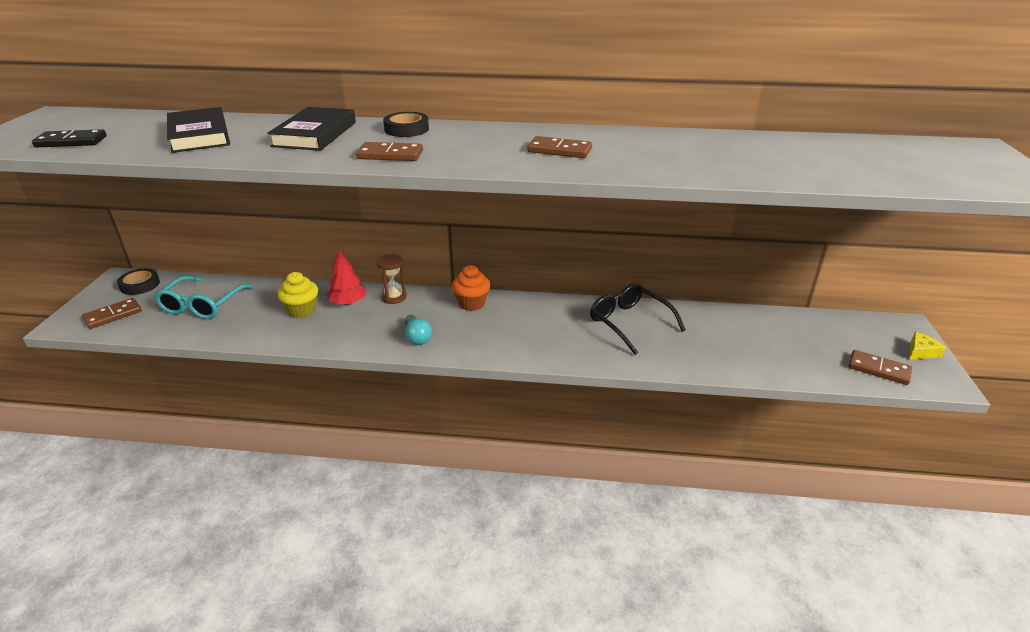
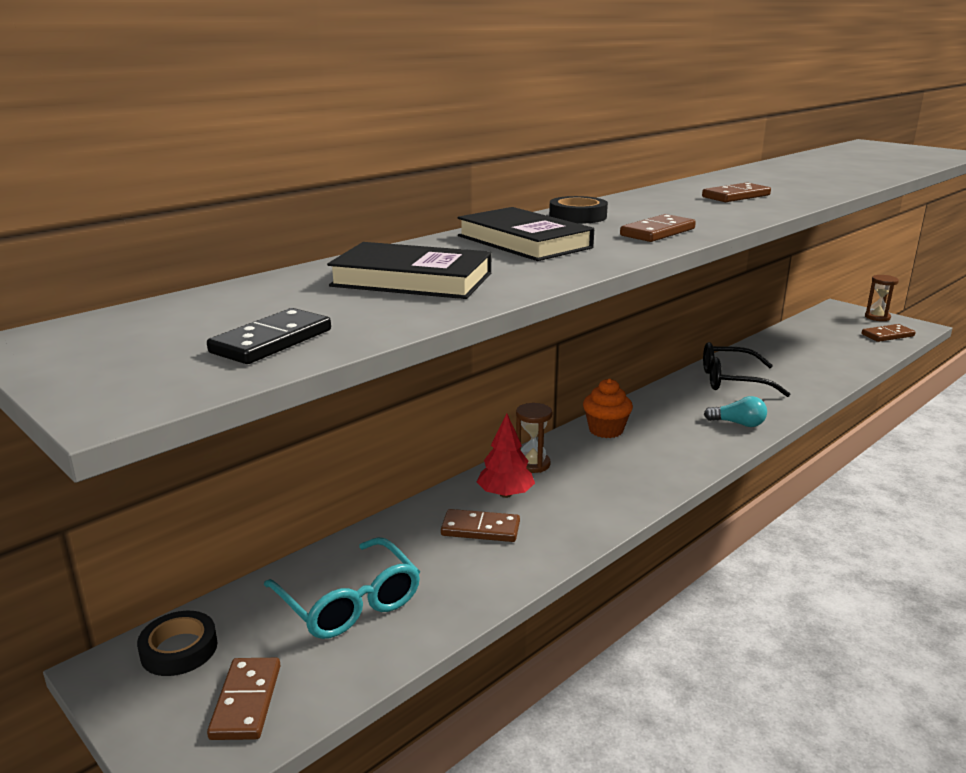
camera: 50 degrees left, 10 degrees down
yellow cupcake [278,272,318,318] -> brown domino [441,509,520,542]
turquoise light bulb [405,315,432,345] -> turquoise light bulb moved to [704,396,767,427]
yellow cheese [909,332,946,360] -> brown hourglass [865,275,899,321]

